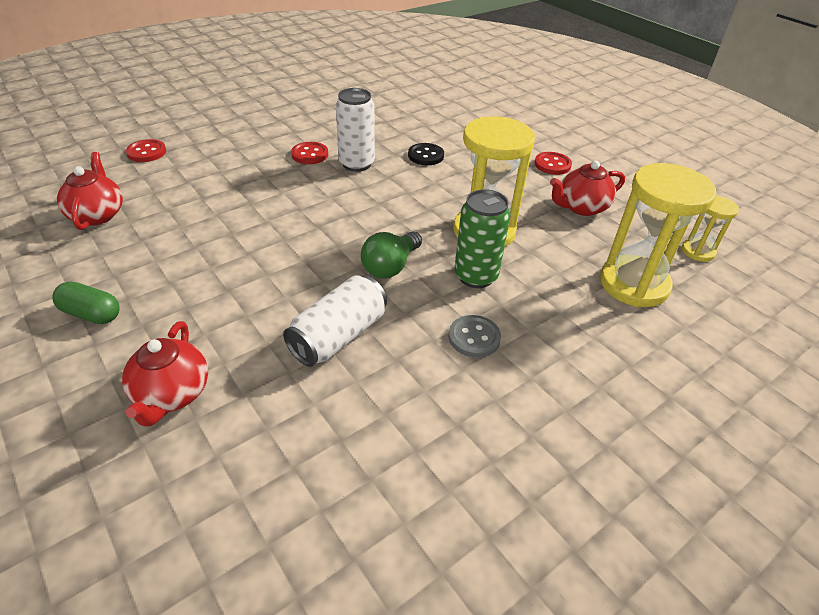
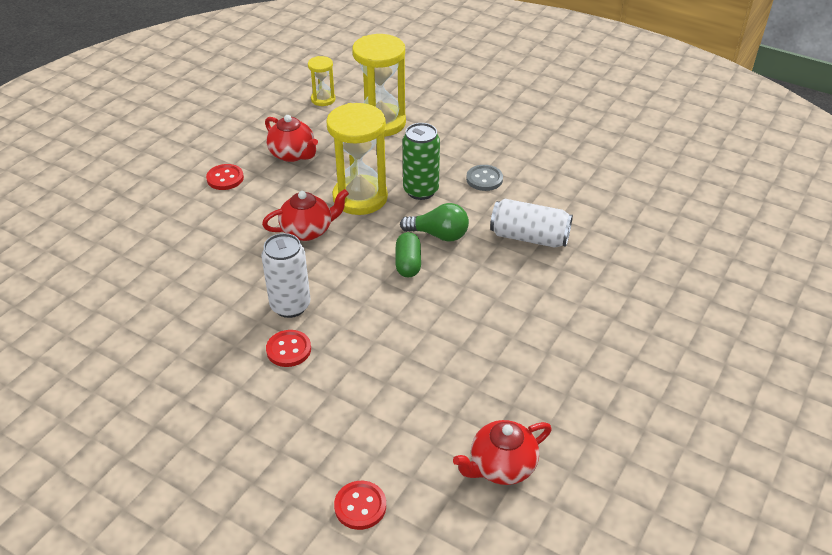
camera: 110 degrees left, 0 degrees up
green capsule [52,281,120,324] -> green capsule moved to [396,232,421,277]
red teapot [122,321,208,427] -> red teapot moved to [262,189,349,241]
black button [408,143,444,165] -> none

